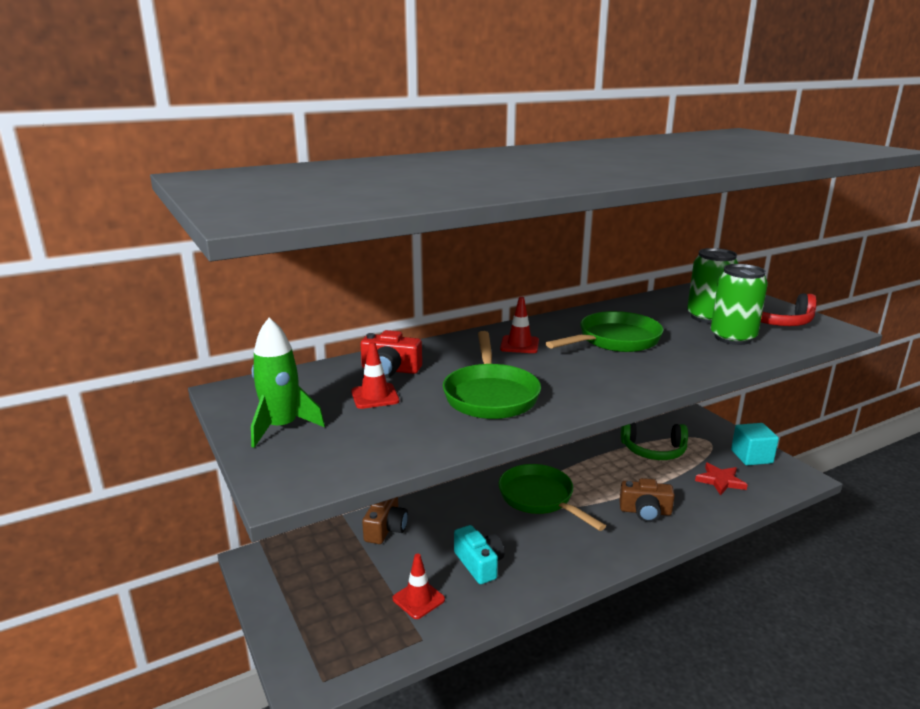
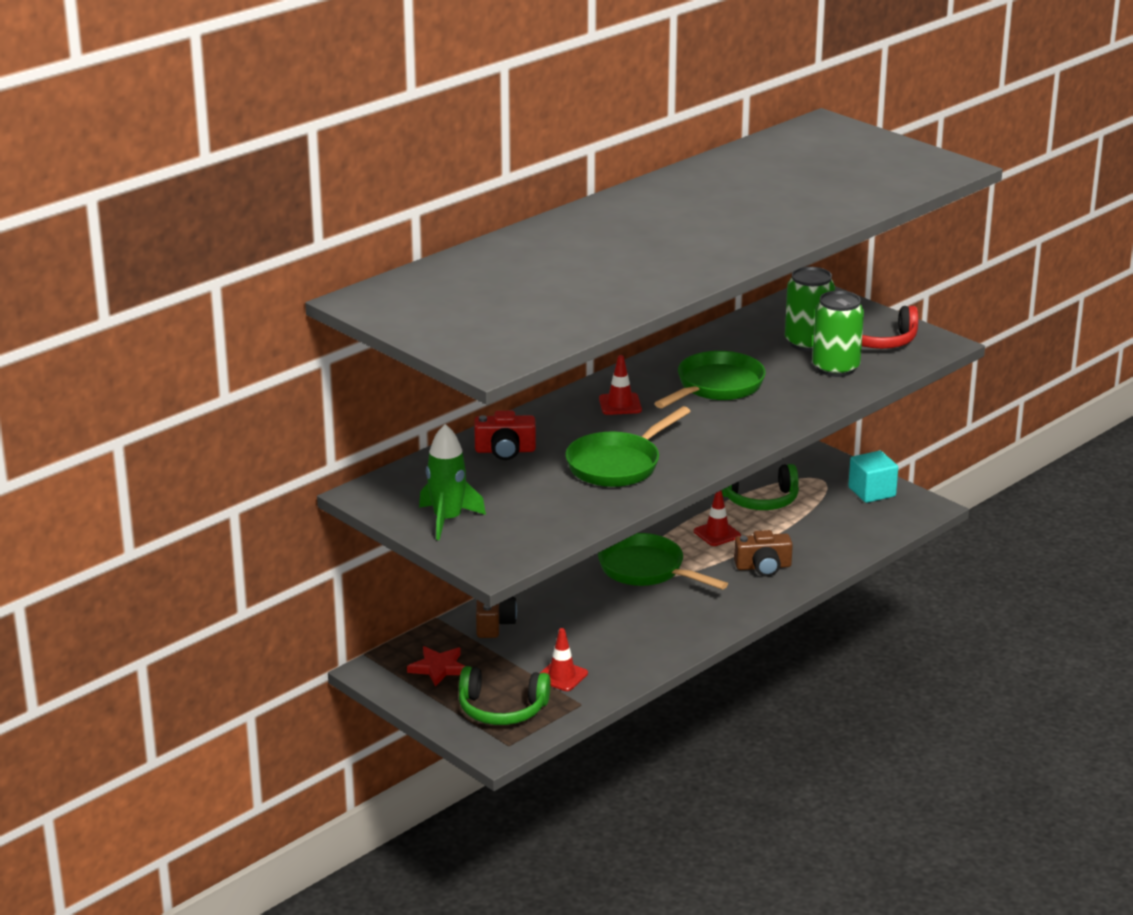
camera: 15 degrees left, 5 degrees up
red traffic cone [351,341,400,409] -> red traffic cone moved to [694,490,741,546]
green pan [443,331,541,419] -> green pan turned 60 degrees clockwise [565,406,691,487]
turquoise camera [454,525,504,584] -> none
red star [695,462,748,495] -> red star moved to [407,646,465,687]
none -> green headphones [459,666,551,725]

